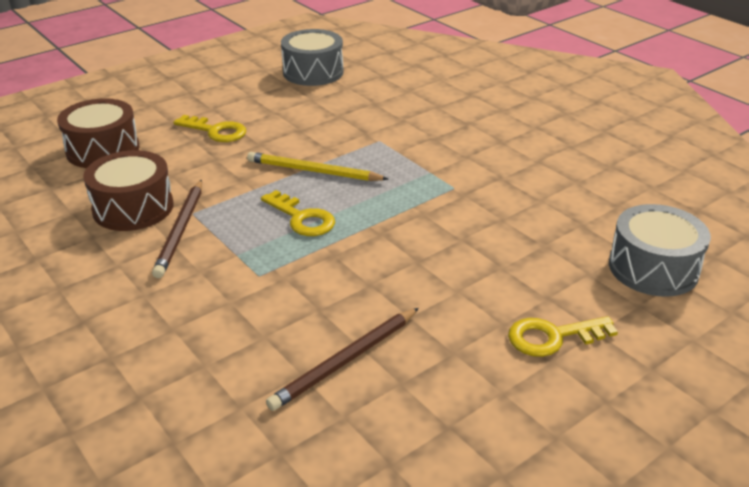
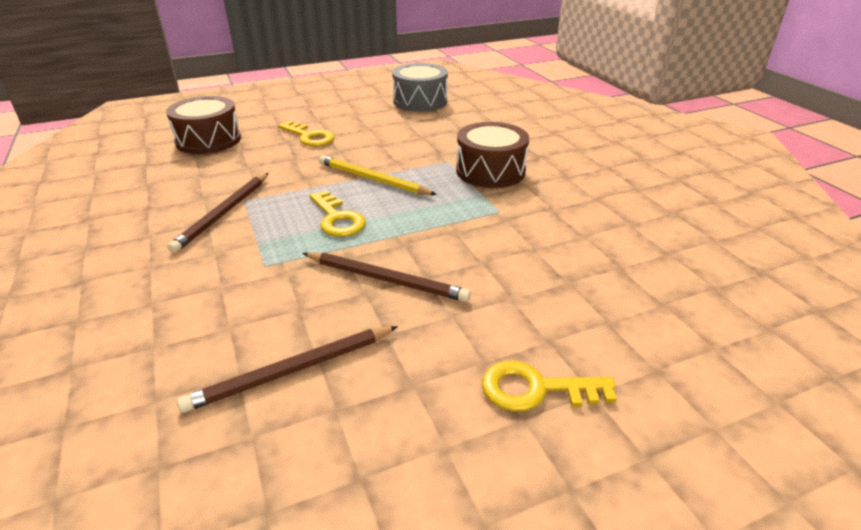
camera: 15 degrees right, 0 degrees up
brown drum [83,150,174,231] -> brown drum moved to [456,122,529,188]
grey drum [609,204,711,297] -> none
none -> brown pencil [303,252,471,302]

